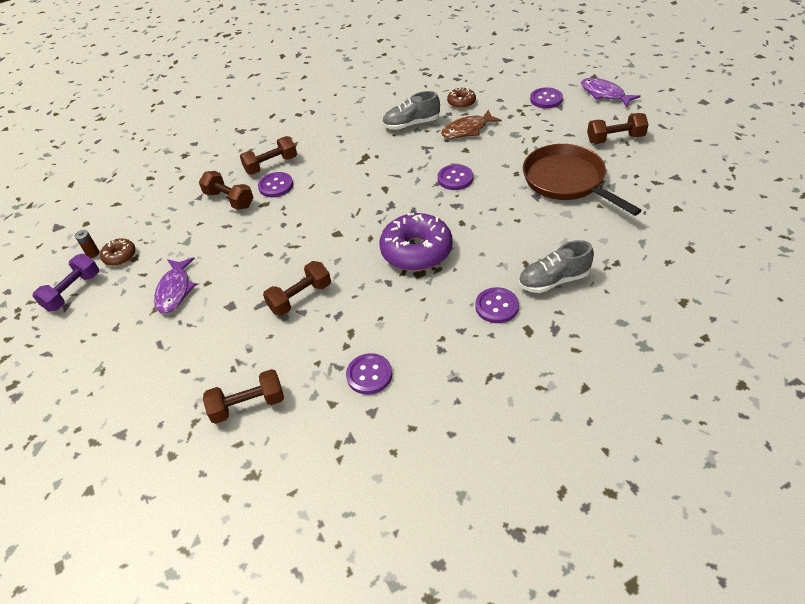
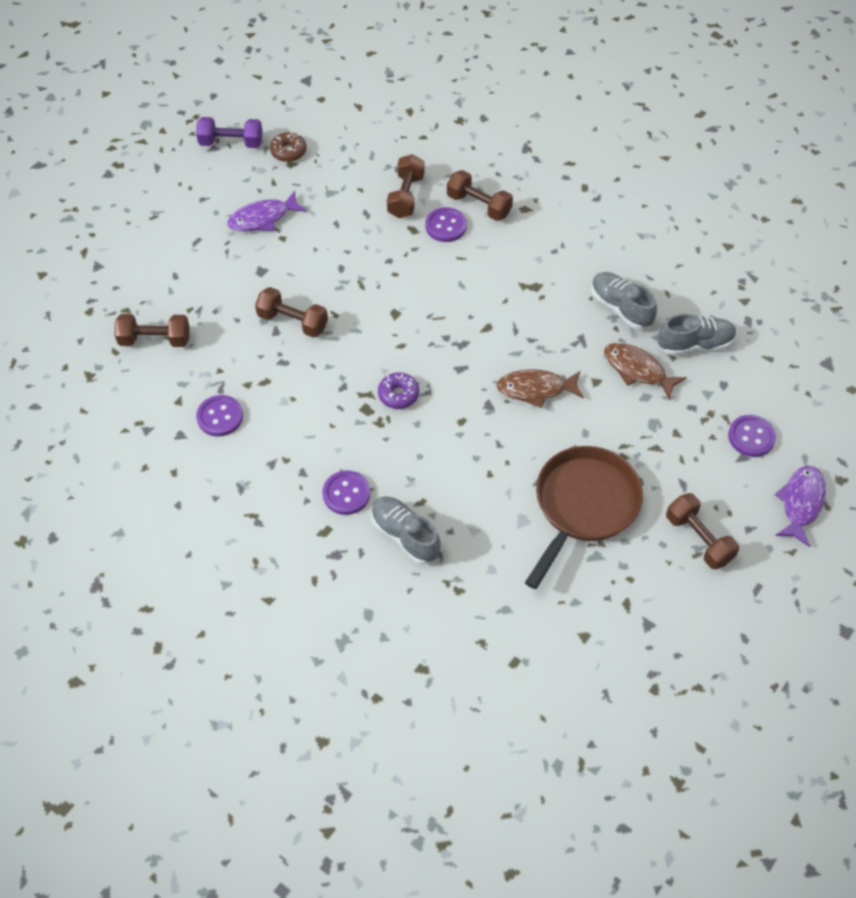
camera: 60 degrees right, 10 degrees up
brown battery [75,230,99,258] -> none
brown dumbbell [203,369,284,424] -> brown dumbbell turned 45 degrees counterclockwise [115,314,189,347]
purple donut [379,213,453,271] -> purple donut [378,372,419,409], size x0.50
purple button [438,164,473,190] -> brown fish [497,369,584,408]
brown donut [447,88,476,108] -> grey shoe [658,313,737,355]

